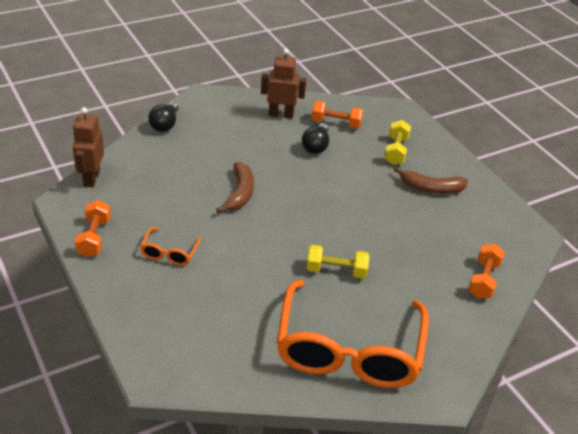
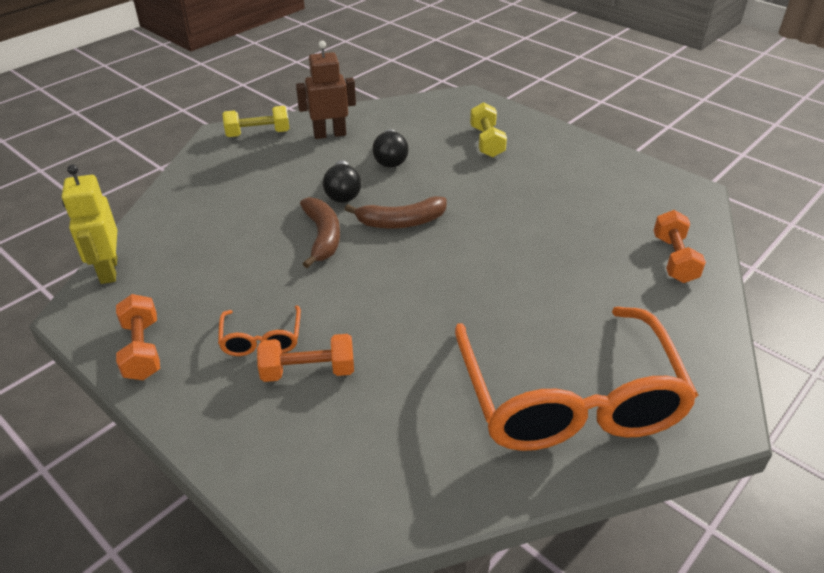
camera: 15 degrees left, 0 degrees up
brown robot [73,107,104,187] -> yellow robot [62,165,117,284]
black light bulb [148,102,179,132] -> black light bulb moved to [323,160,361,203]
yellow dumbbell [307,245,369,279] -> yellow dumbbell moved to [223,106,290,137]
orange dumbbell [311,101,363,129] -> orange dumbbell moved to [257,334,354,382]
brown banana [394,166,468,194] -> brown banana moved to [345,196,447,229]

